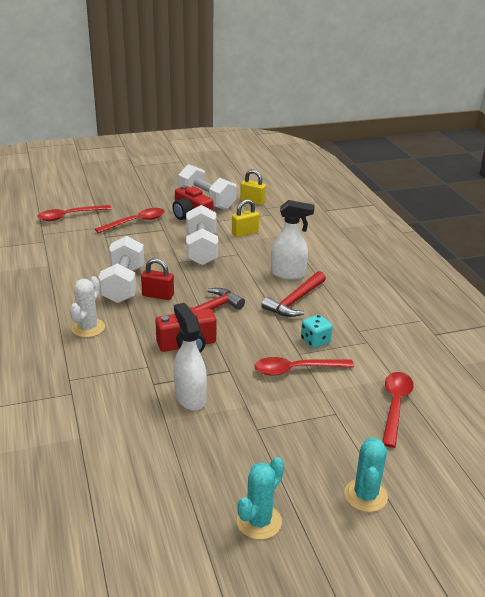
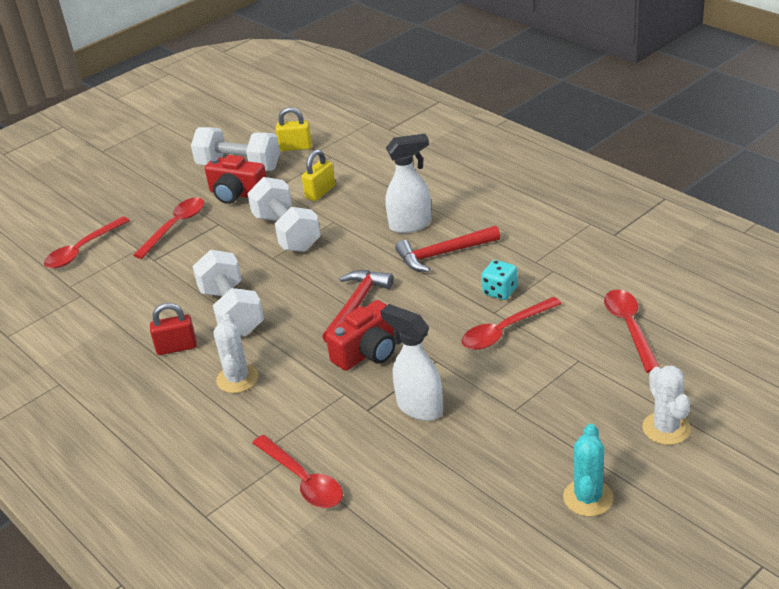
camera: 20 degrees left, 5 degrees up
red padlock [141,258,174,300] -> red padlock moved to [150,303,197,355]
red hammer [261,271,326,317] -> red hammer turned 60 degrees clockwise [395,225,500,272]
turquoise cactus [344,437,388,512] -> white cactus [642,366,691,445]
none -> red spoon [252,435,343,508]

